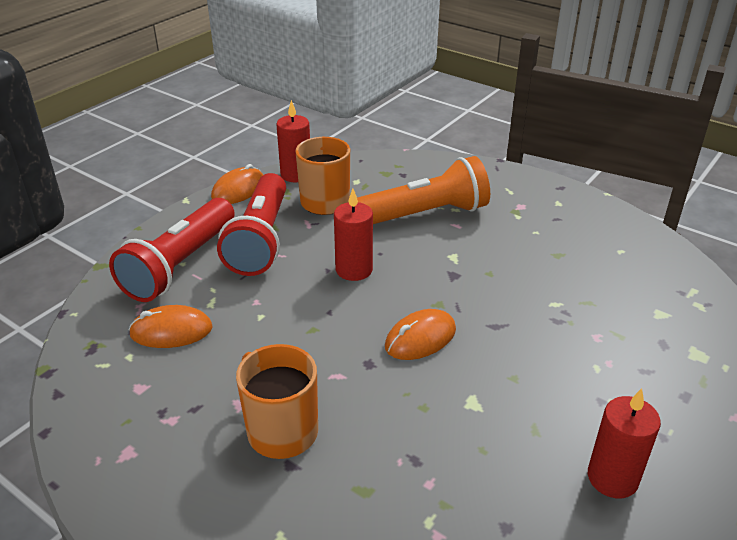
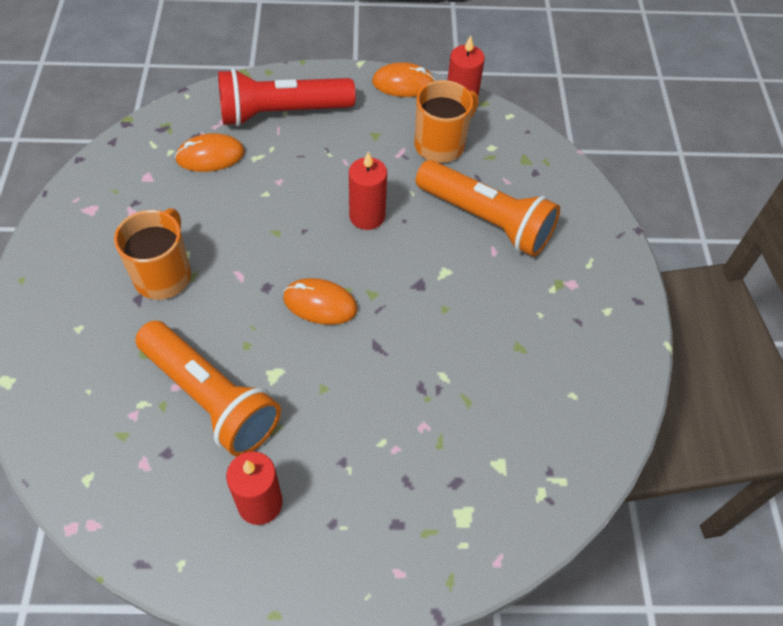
camera: 50 degrees right, 20 degrees up
orange mouse [129,305,213,348] -> orange mouse turned 60 degrees counterclockwise [175,133,245,172]
red flashlight [217,173,286,276] -> none
none -> orange flashlight [135,321,281,457]

